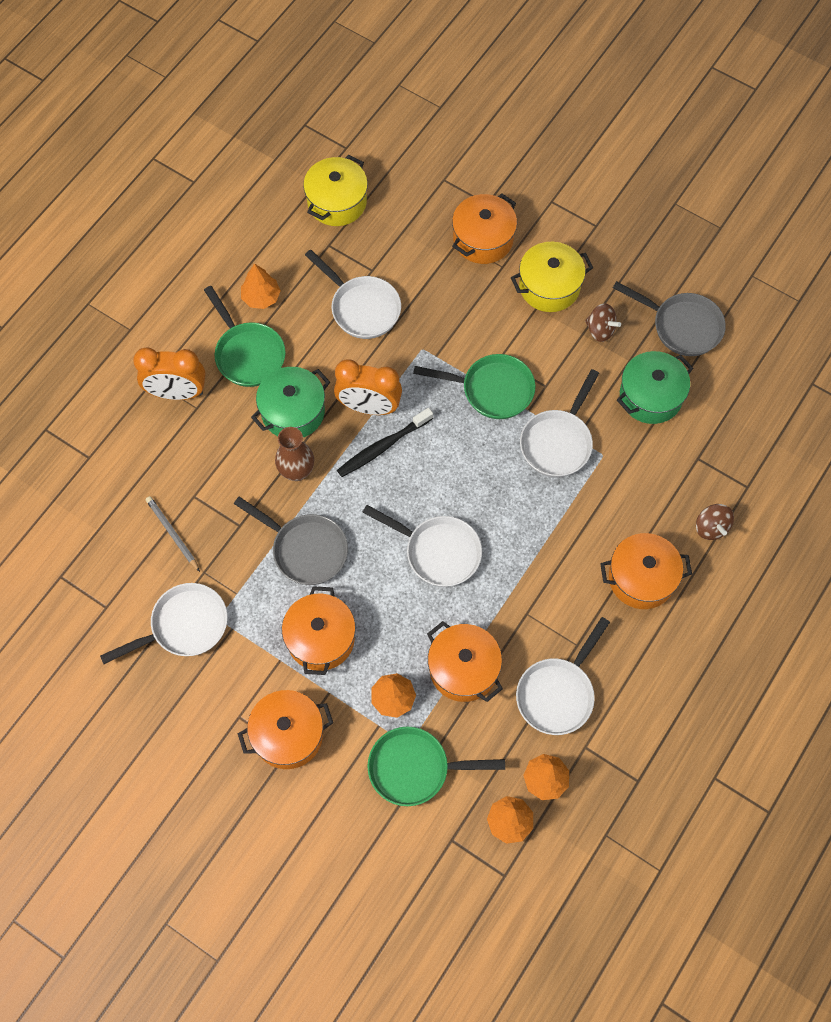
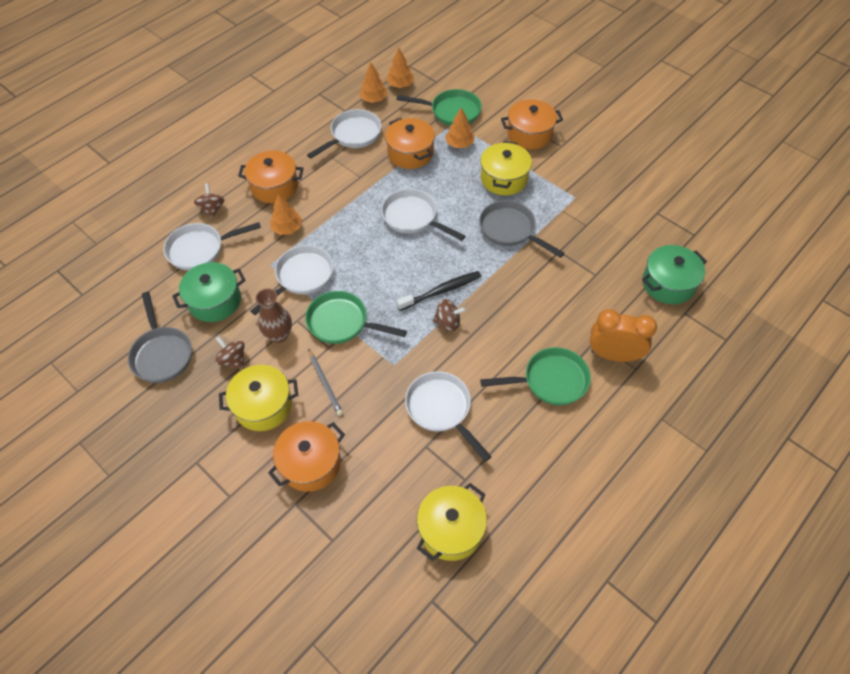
camera: 170 degrees left, 10 degrees down
white pan [100,583,228,664] -> white pan moved to [163,222,261,270]
grey pencil [146,496,200,572] -> grey pencil moved to [308,349,343,416]
green pan [204,286,286,387] -> green pan turned 105 degrees clockwise [480,347,591,405]
orange tree [241,263,281,309] -> orange tree moved to [270,194,302,235]
green pot [251,367,330,437] -> green pot moved to [642,245,707,304]
brown vase [275,427,314,481] -> brown vase moved to [255,289,292,343]
orange pot [282,586,356,675] -> yellow pot [480,141,532,195]
orange clock [334,359,402,415] -> brown spinning top [433,299,466,331]
grey pan [613,281,726,356] -> grey pan turned 150 degrees counterclockwise [128,292,192,383]

